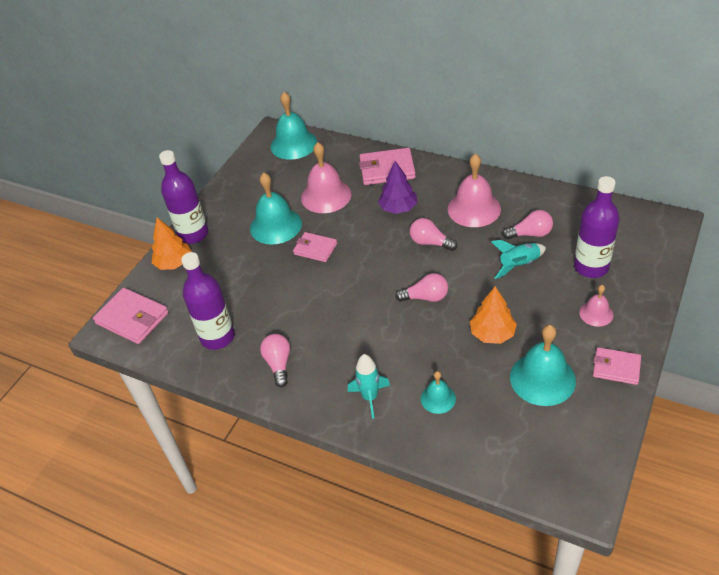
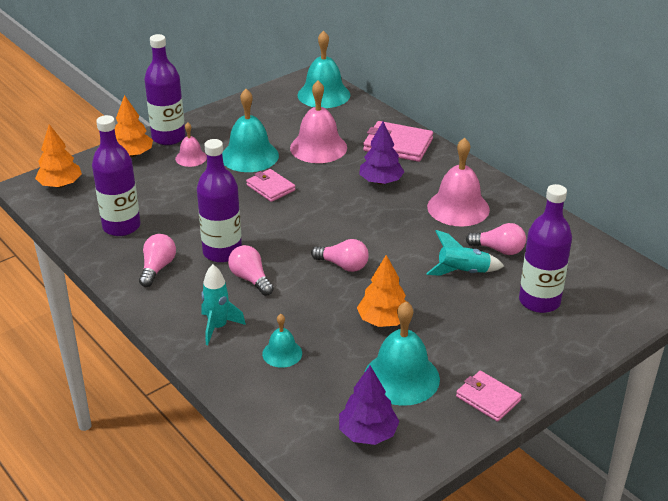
camera: 20 degrees right, 10 degrees down
pink wallet [93,288,169,344] -> orange tree [35,124,82,188]
pink light bulb [410,218,457,251] -> pink light bulb moved to [228,245,274,296]
pink bell [579,285,613,327] -> pink bell moved to [175,122,207,167]
none -> purple bottle [197,139,242,263]
none -> purple tree [339,366,400,445]

